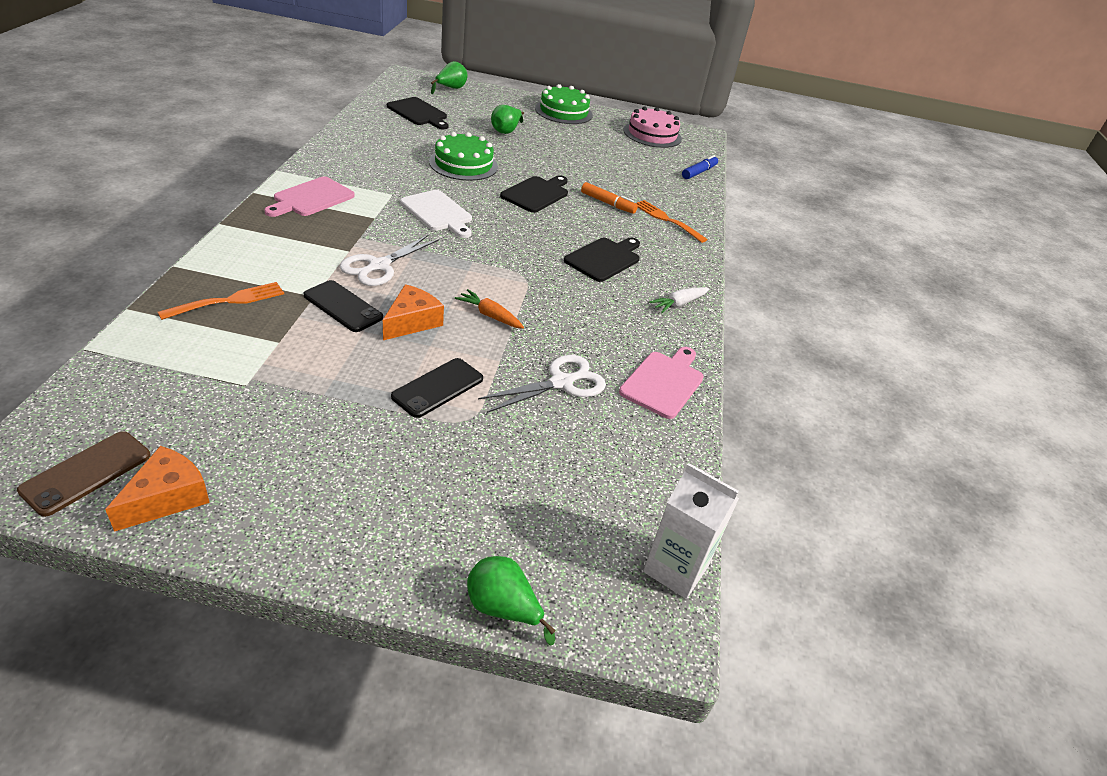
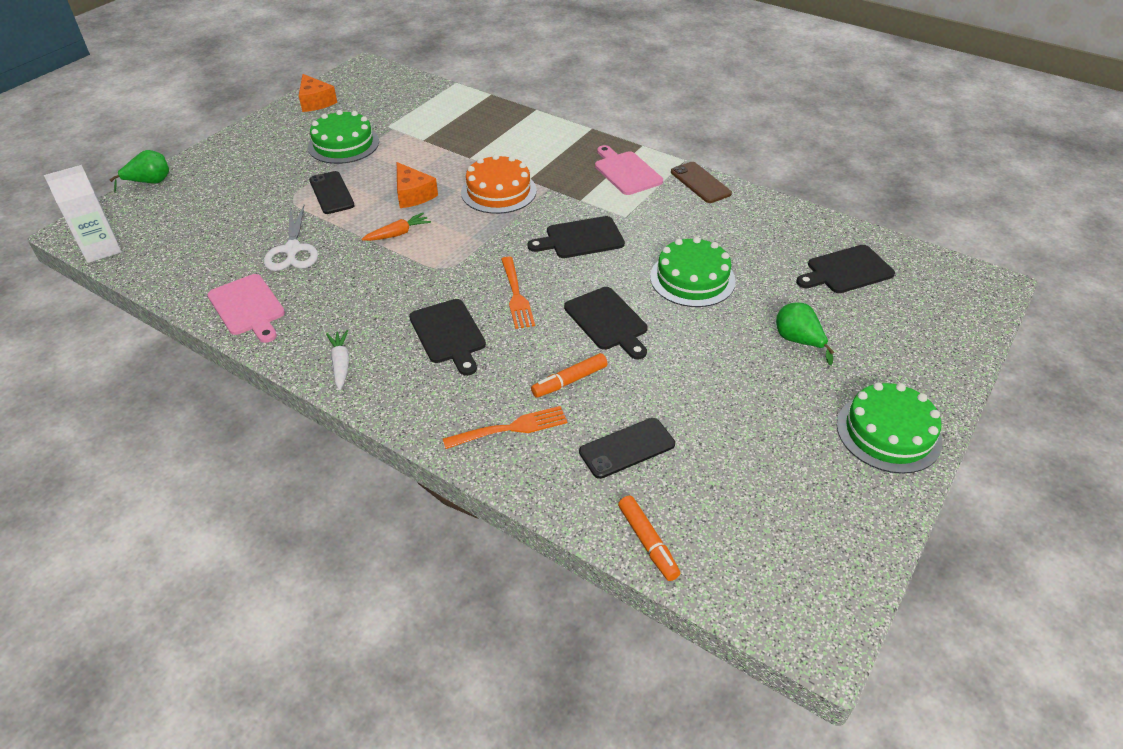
camera: 120 degrees right, 5 degrees up
brown phone [17,431,150,517] -> brown phone moved to [671,162,732,203]
orange fork [158,282,284,320] -> orange fork moved to [501,256,535,329]
black phone [304,280,383,332] -> black phone moved to [579,418,675,479]
white scissors [339,235,439,286] -> orange cake [461,154,537,214]
white cutting board [400,190,472,238] -> black cutting board [528,216,625,258]
green pear [431,61,468,94] -> none
pink cake [623,106,682,148] -> none
blue marker [682,155,718,179] -> orange marker [618,496,680,581]
none -> green cake [308,110,379,164]

